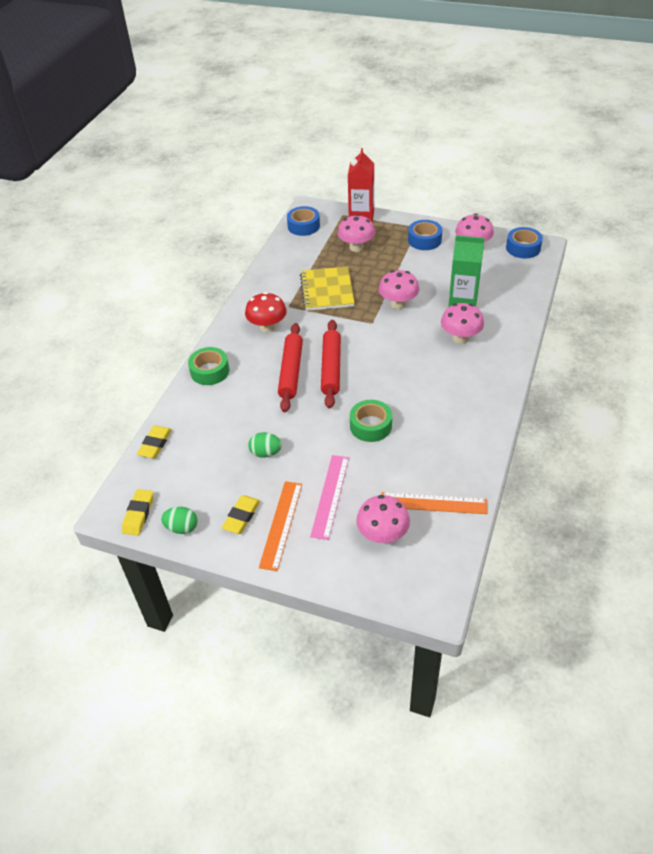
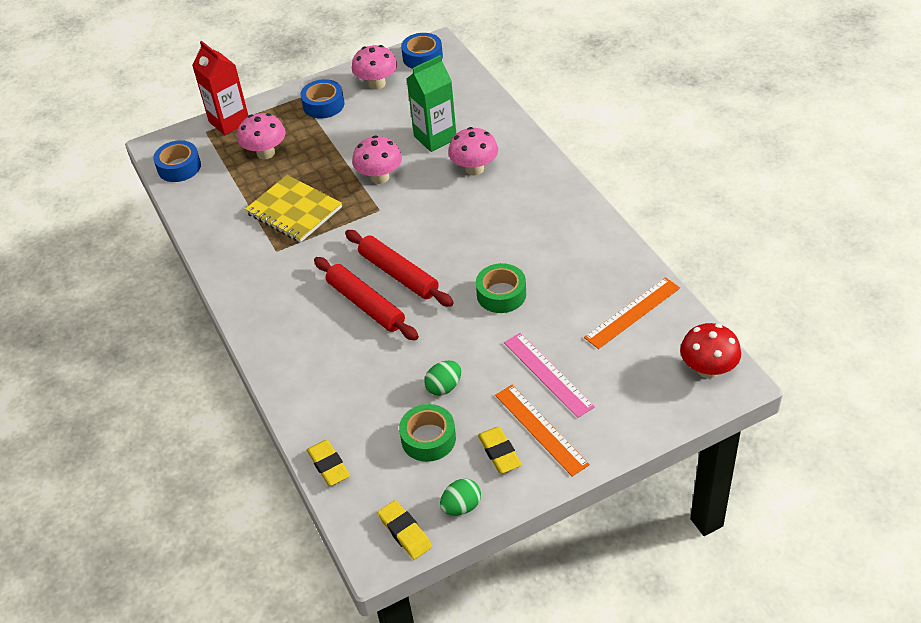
camera: 45 degrees left, 0 degrees up
green tape [188,347,229,385] -> green tape moved to [399,404,456,462]
red mushroom [245,292,287,333] -> red mushroom moved to [680,323,741,379]
pink mushroom [356,495,410,544] -> none

